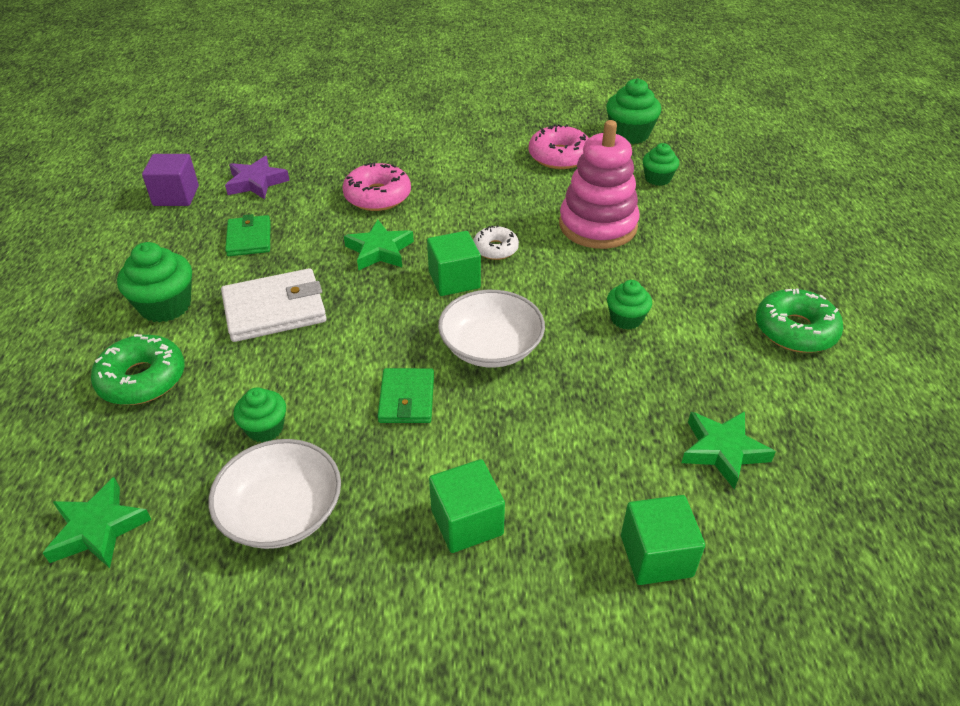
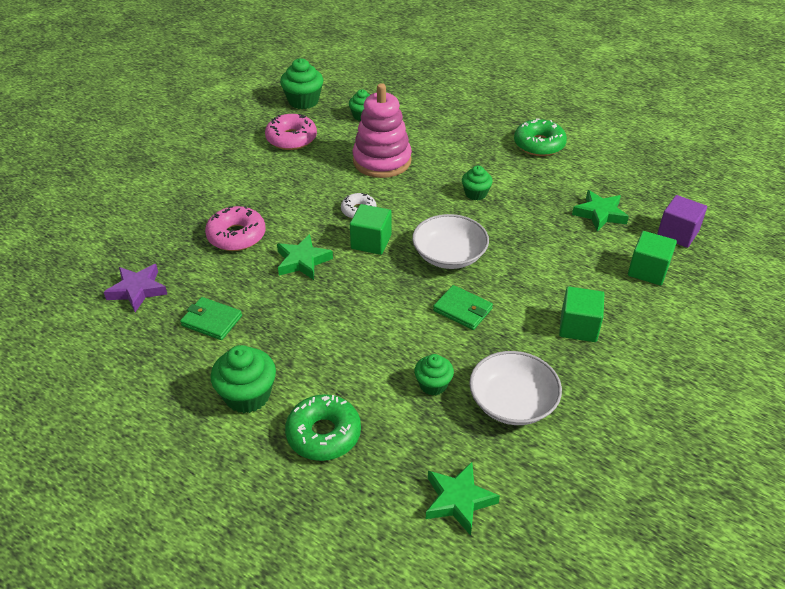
camera: 55 degrees left, 0 degrees up
purple cube [142,154,199,206] -> purple cube moved to [657,195,707,248]
white wallet [221,268,327,342] -> none

